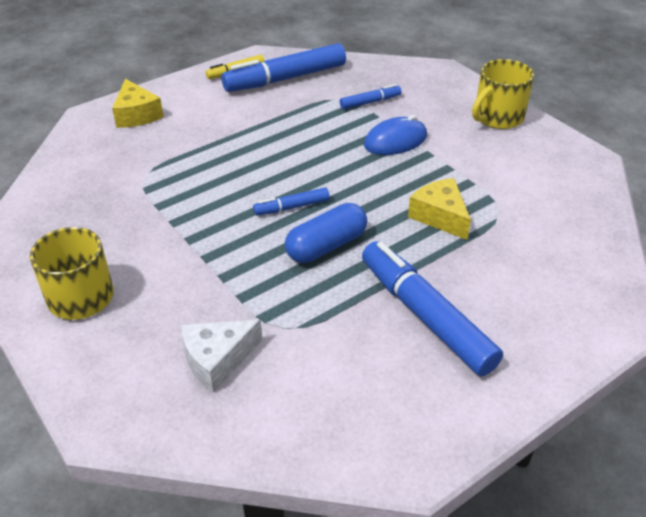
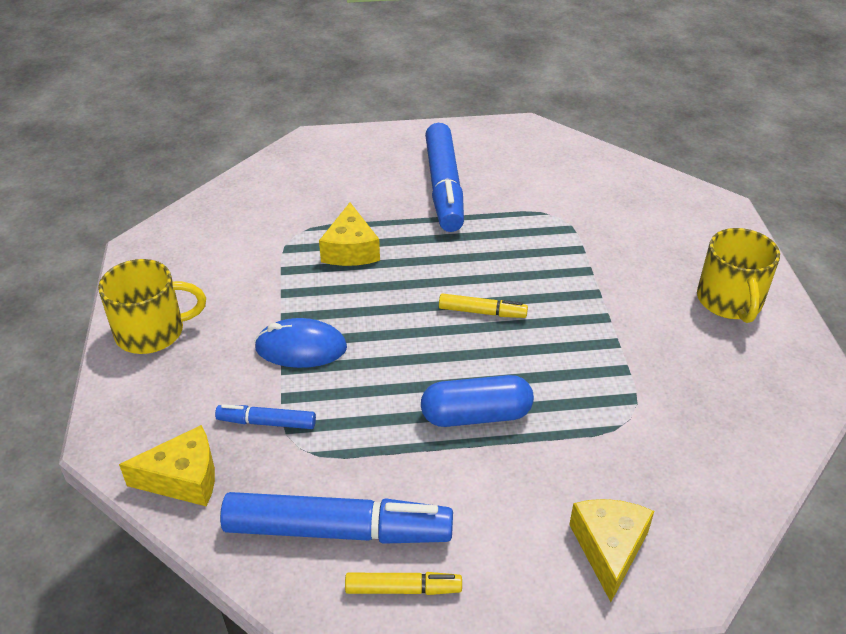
camera: 150 degrees left, 0 degrees up
white cheese [181,319,262,392] -> none
blue marker [253,187,330,215] -> yellow marker [439,293,528,318]
blue capsule [285,203,367,263] -> blue capsule moved to [421,375,534,427]
none -> yellow cheese [119,425,215,506]

